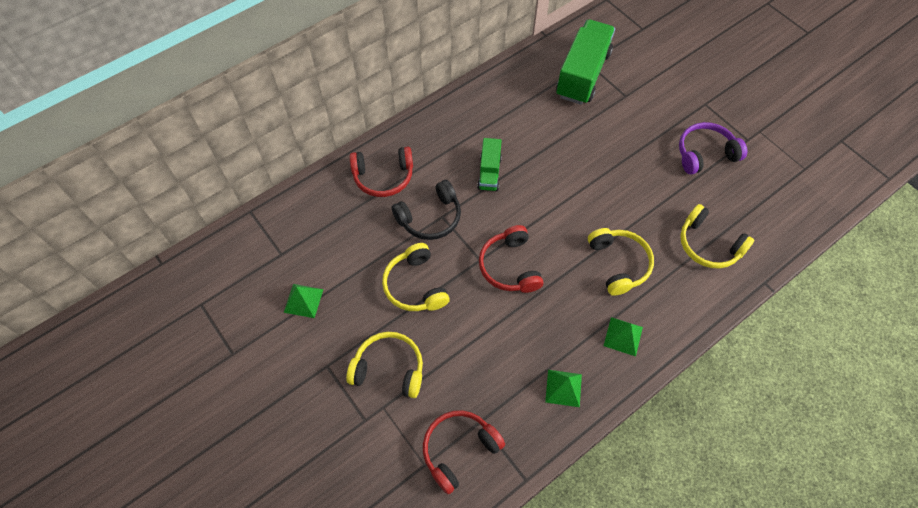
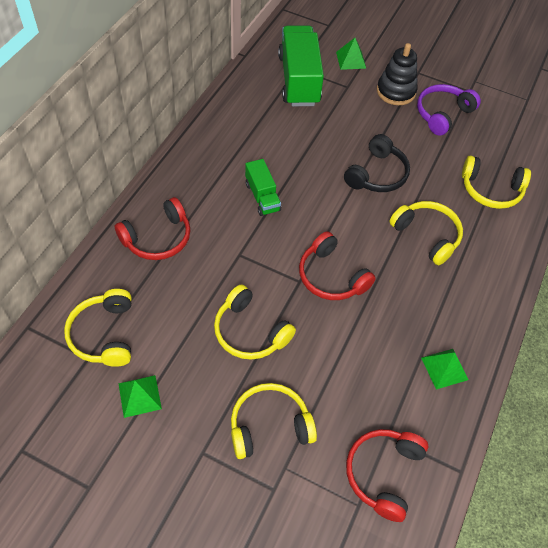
camera: 30 degrees left, 5 degrees down
black headphones [392,180,461,240] -> black headphones moved to [344,134,410,192]
green pyramid [604,317,643,356] -> green pyramid moved to [336,38,366,70]
none -> yellow headphones [64,289,131,367]
none -> black stacking toy [377,43,418,105]

